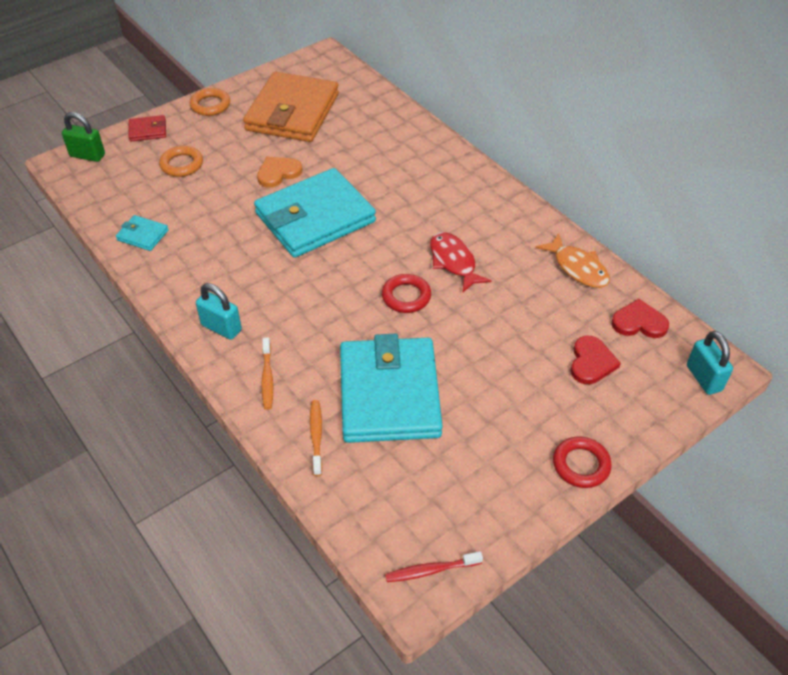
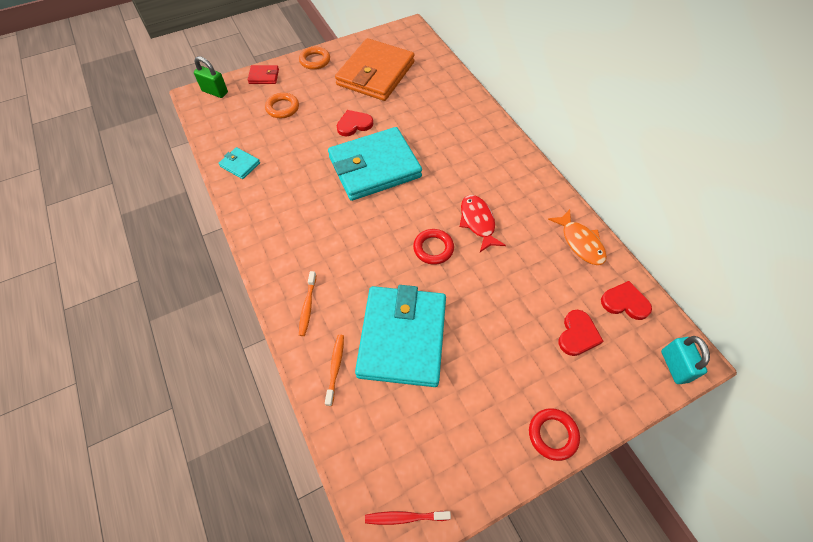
camera: 10 degrees right, 10 degrees up
turquoise padlock [196,283,242,340] -> none
orange heart [257,157,302,188] -> red heart [337,110,373,137]

